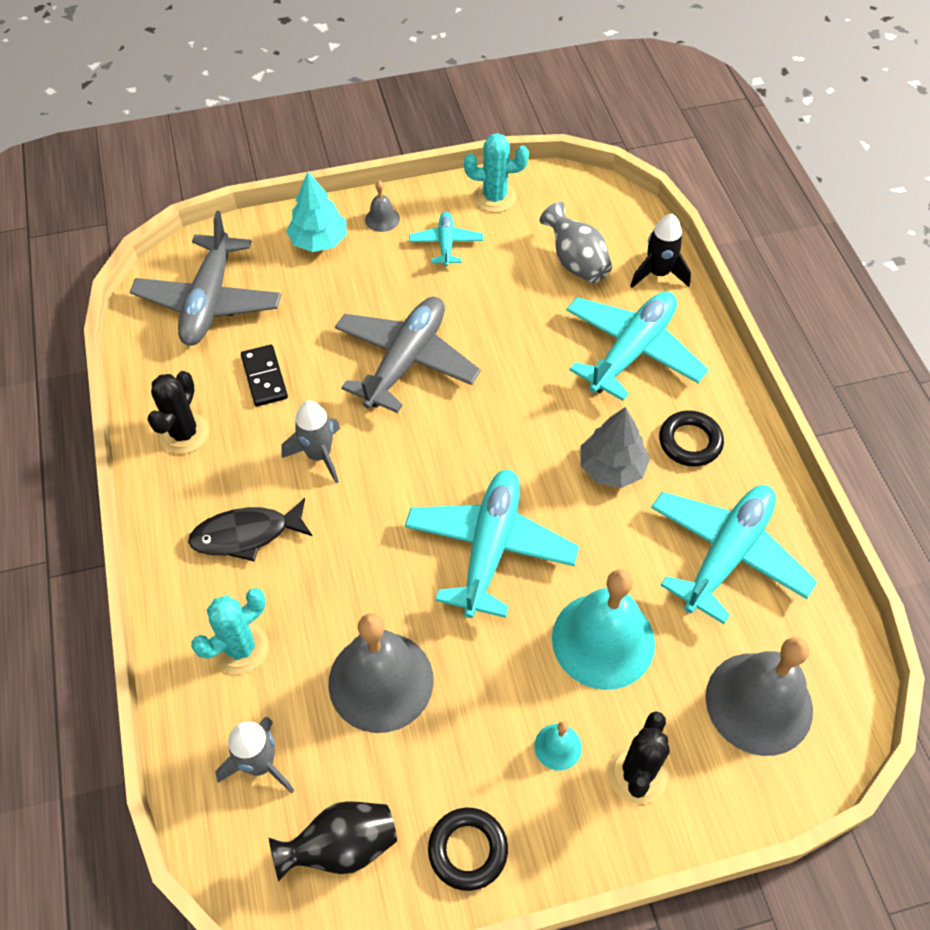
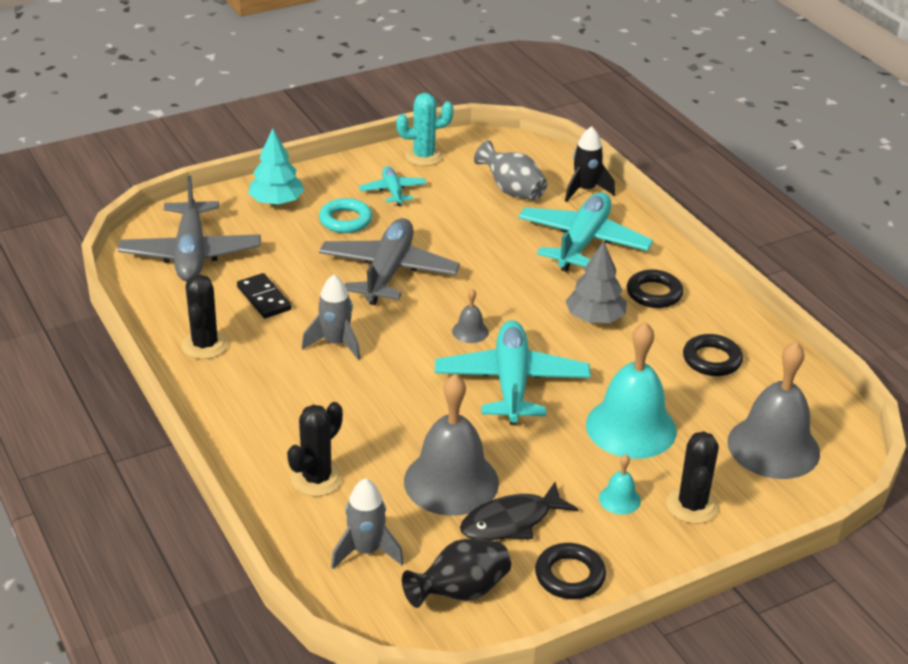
camera: 15 degrees left, 20 degrees down
black fish [188,498,312,561] -> black fish moved to [460,482,578,541]
turquoise cactus [191,588,269,674] -> black cactus [287,402,343,496]
grey bell [365,181,400,232] -> grey bell moved to [452,288,489,343]
turquoise plane [651,485,818,624] -> black ring [683,334,743,376]
none -> turquoise ring [319,198,372,233]

